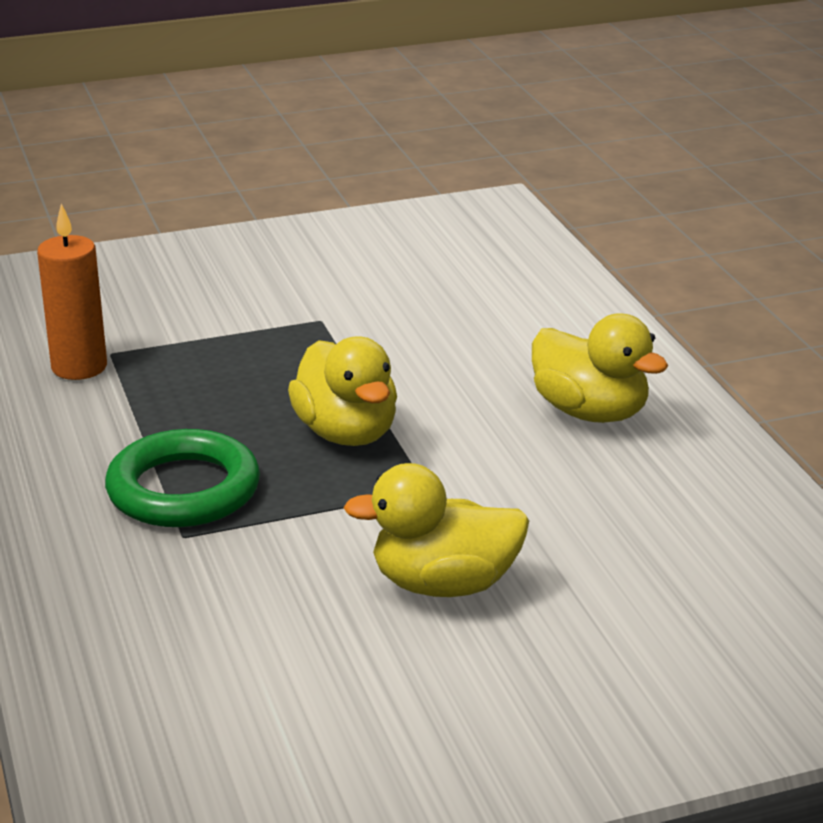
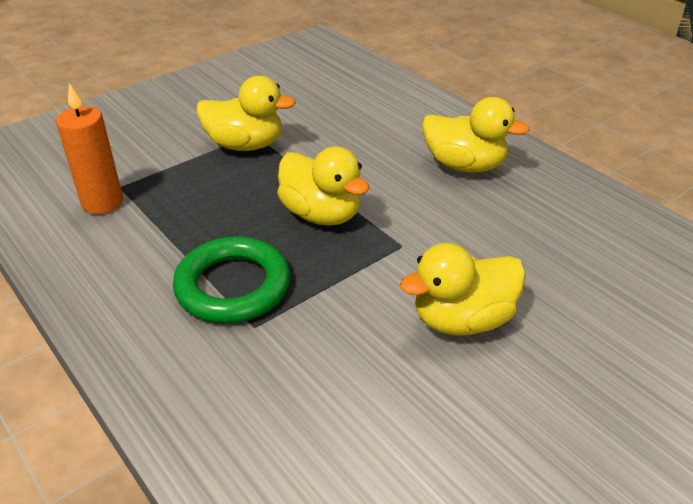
camera: 20 degrees left, 10 degrees up
none -> yellow duck [197,76,296,151]

